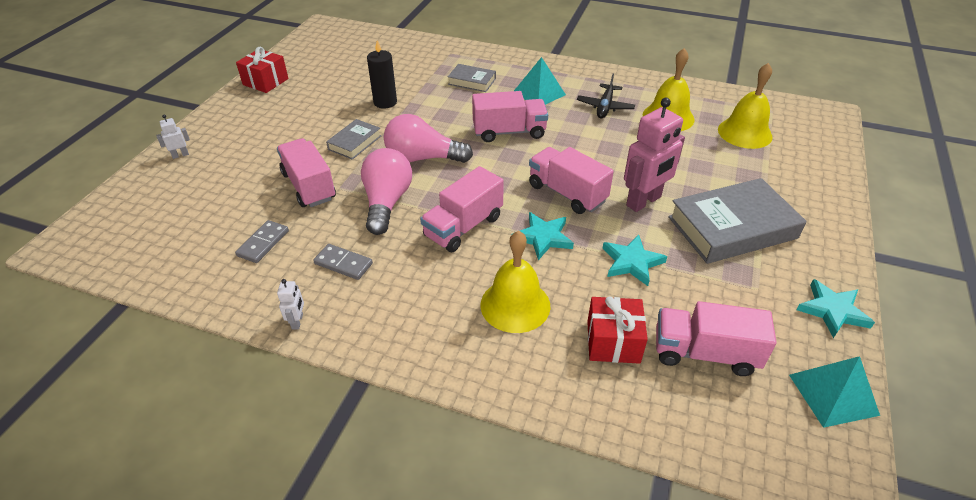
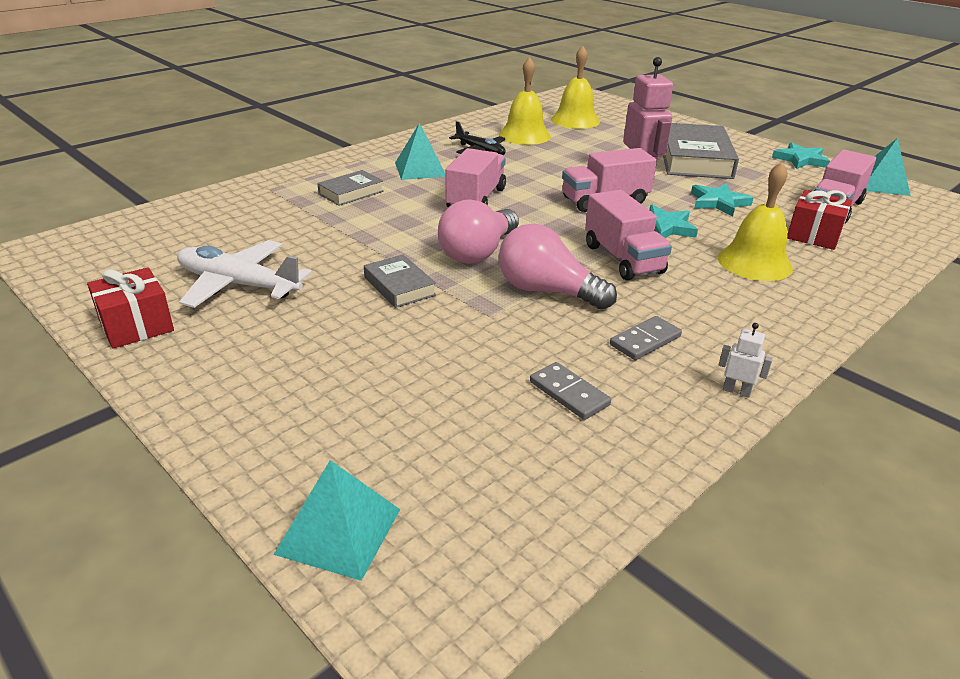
camera: 65 degrees left, 10 degrees down
white robot [156,114,190,159] -> none
pink truck [277,138,336,207] -> none
black candle [367,40,397,109] -> none
none -> white plane [177,240,312,308]
none -> turquoise pyramid [274,460,400,581]

